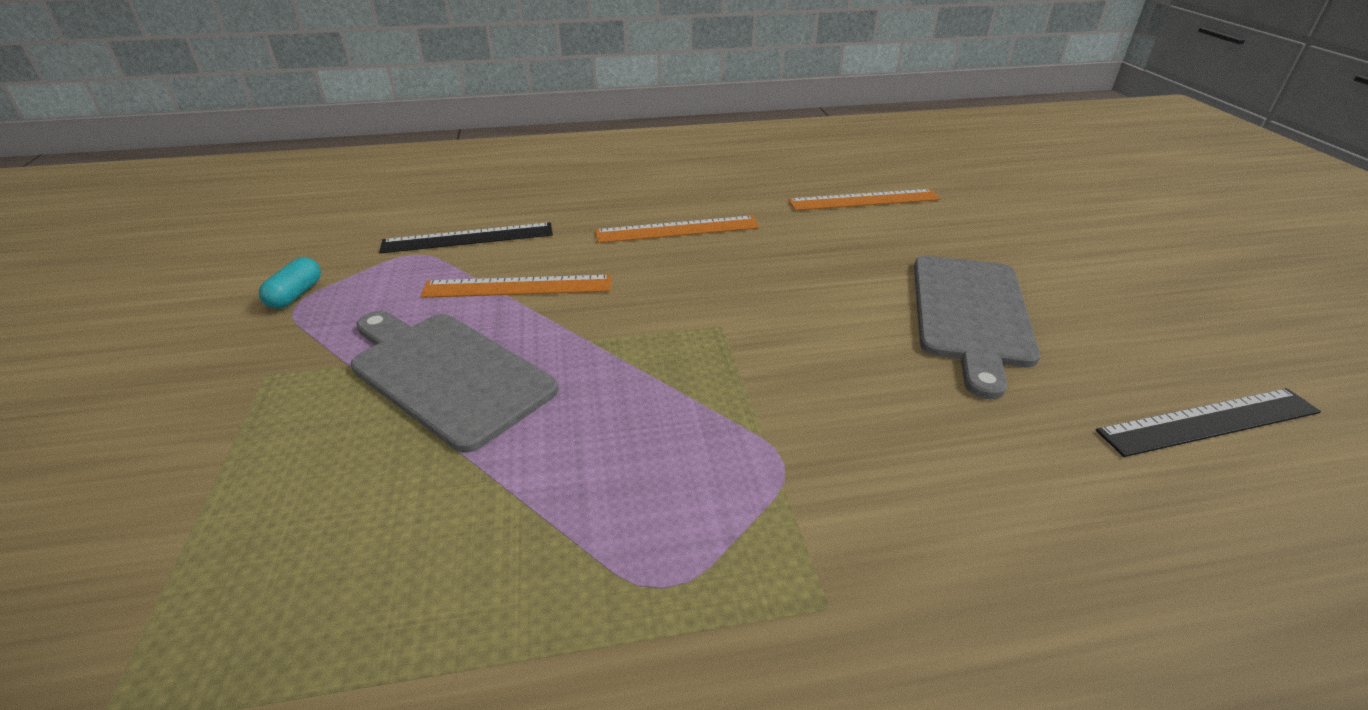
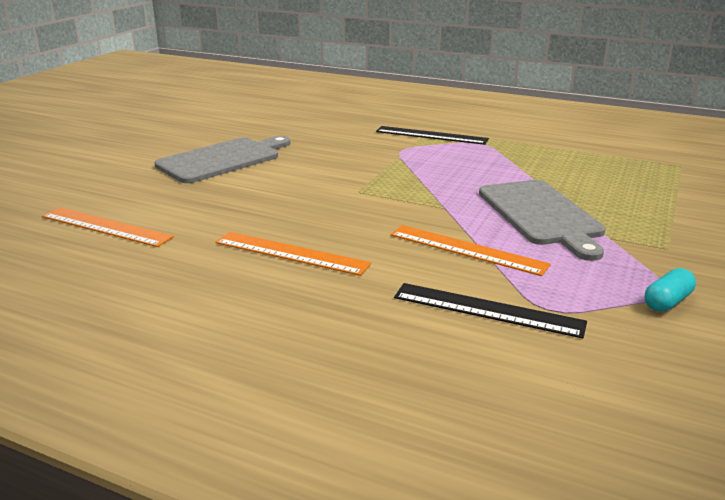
camera: 145 degrees left, 10 degrees down
black ruler [1096,388,1321,457] -> black ruler moved to [376,126,489,145]

